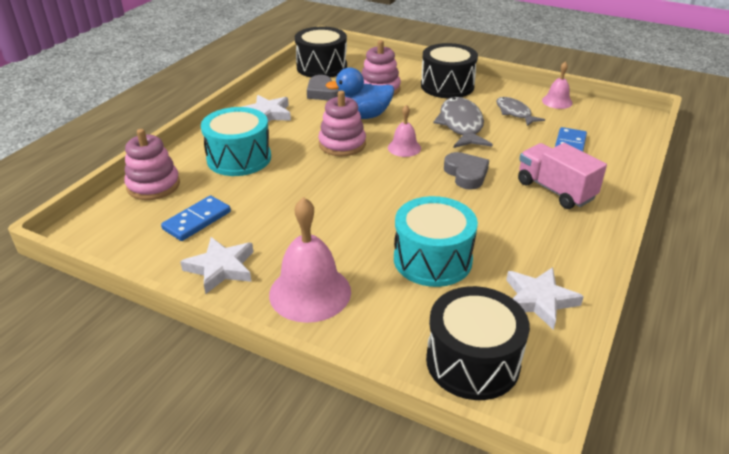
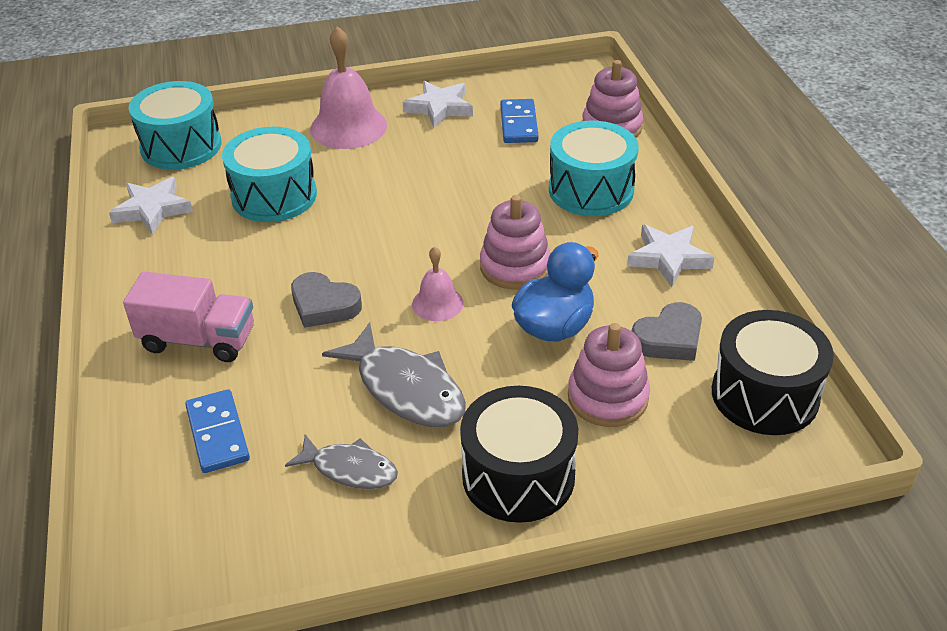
camera: 140 degrees right, 5 degrees up
grey heart [307,75,339,101] -> grey heart turned 135 degrees clockwise [632,302,702,361]
black drum [426,286,530,400] -> turquoise drum [129,81,222,170]
pink bell [542,61,573,109] -> none

